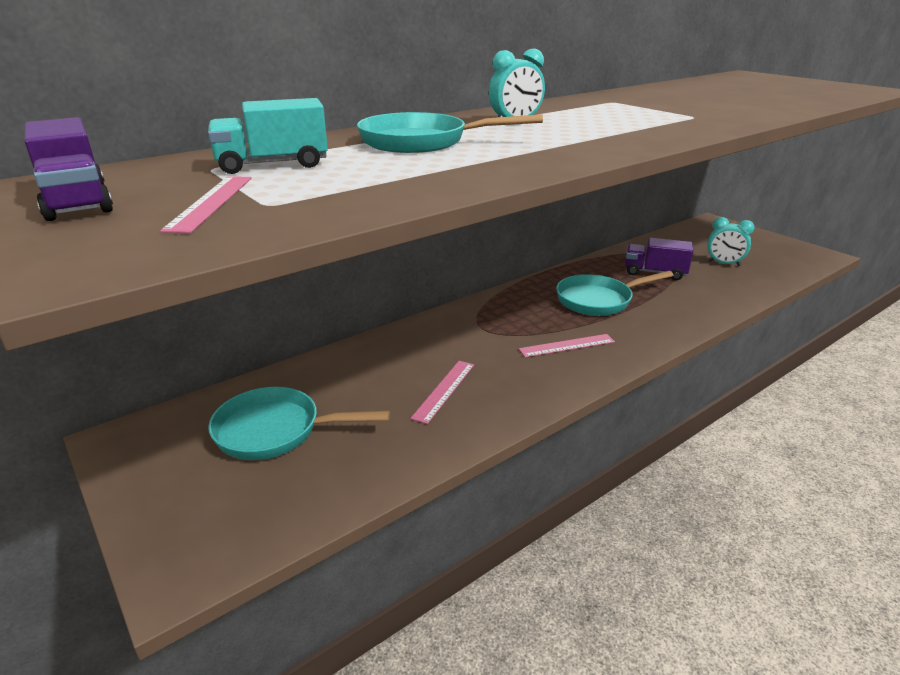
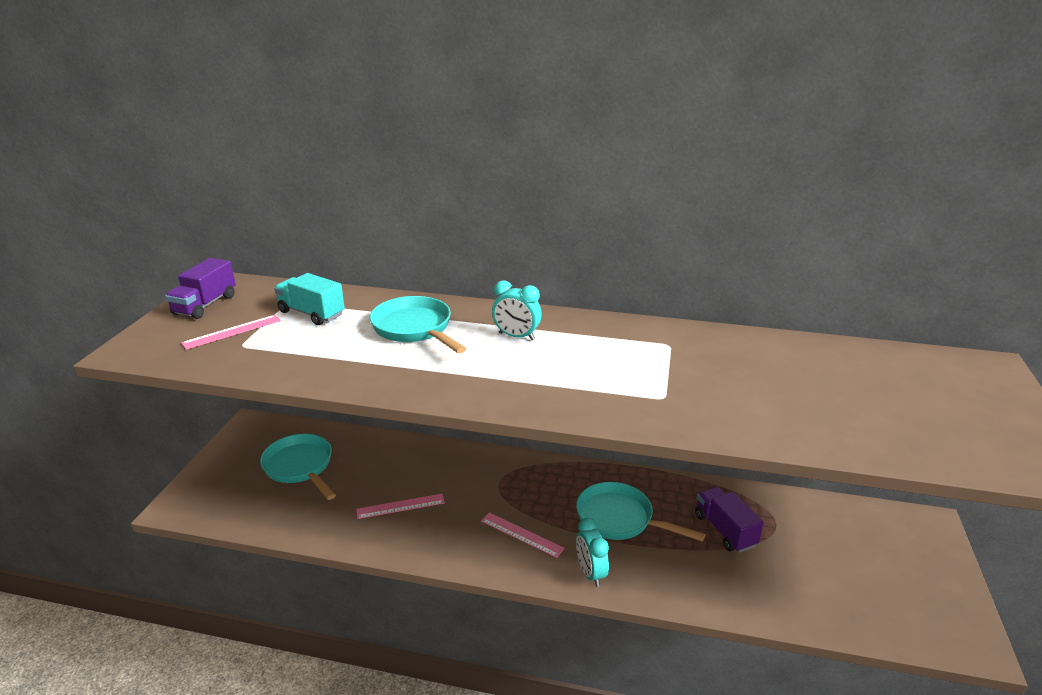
camera: 50 degrees right, 0 degrees up
turquoise clock [708,217,755,266] -> turquoise clock moved to [576,518,609,587]

